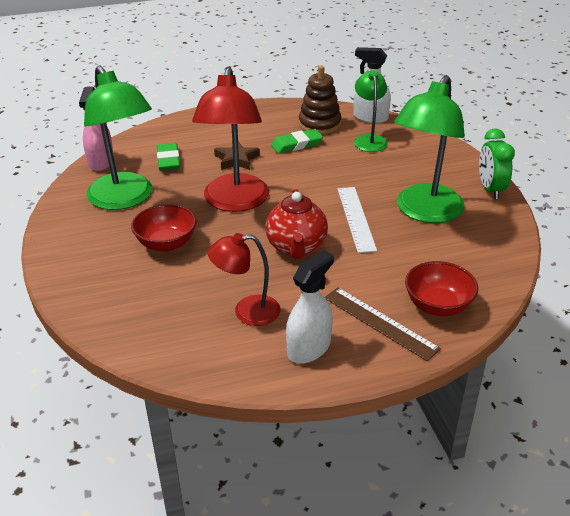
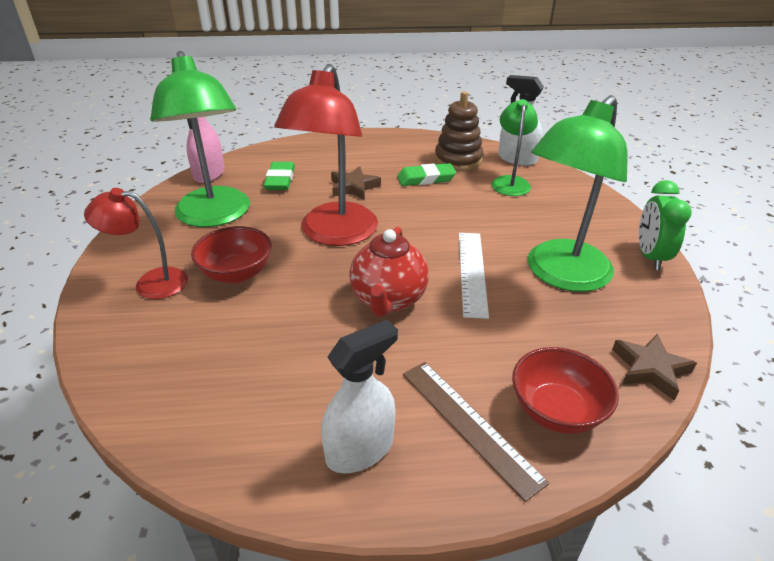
camera: 10 degrees right, 0 degrees up
red lamp [208,233,280,326] -> red lamp moved to [84,188,188,299]
none -> brown star [612,334,697,400]

